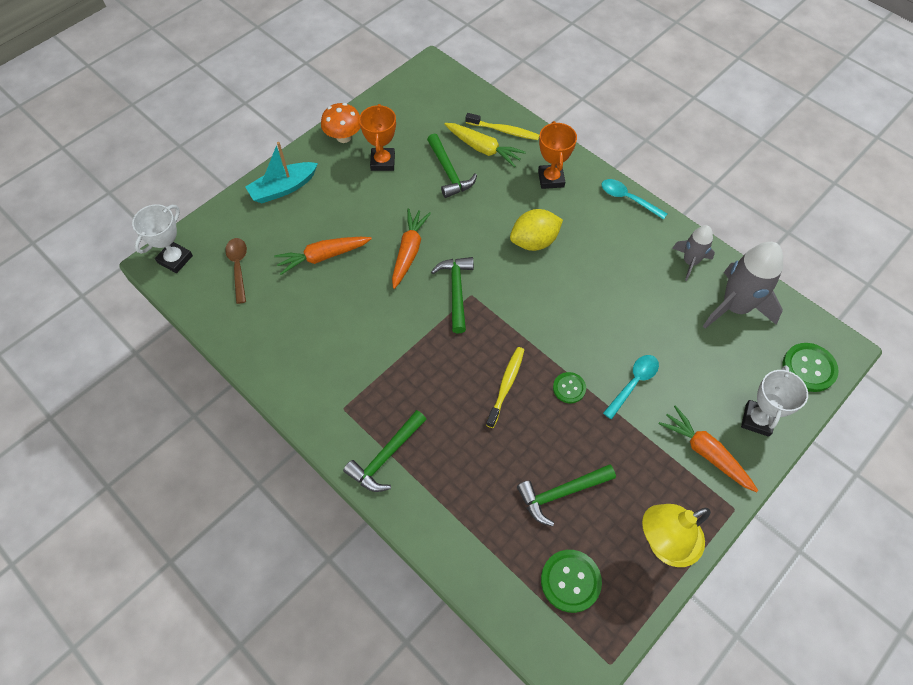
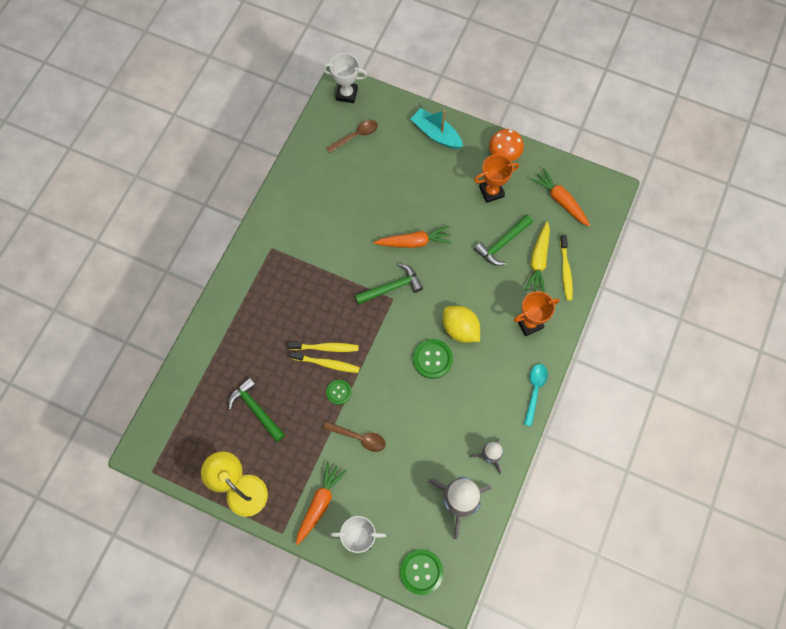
camera: 70 degrees right, 10 degrees up
orange carrot [274,237,372,275] -> orange carrot moved to [530,168,590,227]
green hammer [343,410,427,492] -> none
green button [541,550,602,613] -> green button moved to [413,339,453,379]
turquoise spoon [603,355,659,419] -> brown spoon [323,421,386,452]
none -> yellow toothbrush [290,351,360,373]

